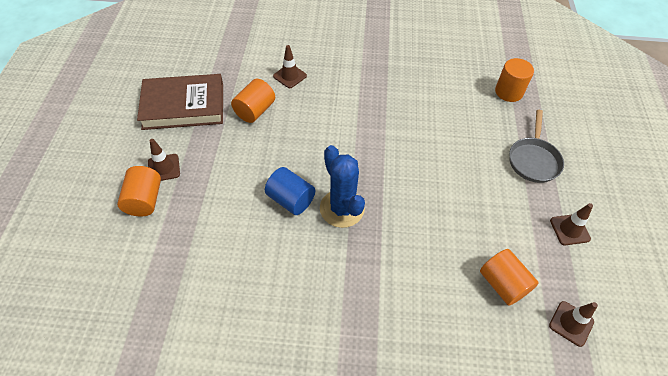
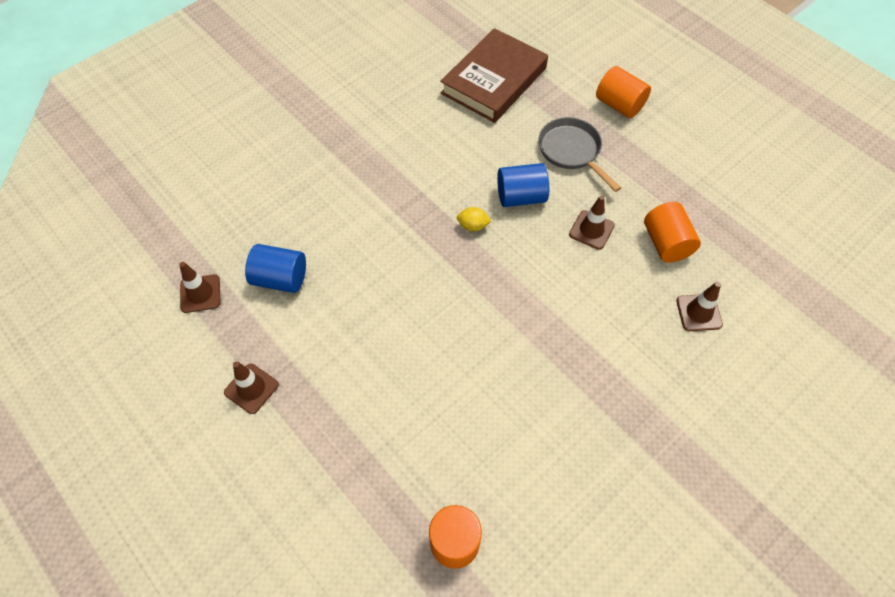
camera: 135 degrees right, 5 degrees up
brown book [137,74,223,130] -> brown book moved to [440,28,548,123]
brown traffic cone [148,139,180,181] -> brown traffic cone moved to [569,195,615,250]
blue cactus [320,145,365,228] -> yellow lemon [457,207,491,231]
orange cylinder [480,249,539,306] -> blue cylinder [245,244,306,293]
grey pan [509,110,564,183] -> grey pan moved to [539,117,621,192]

